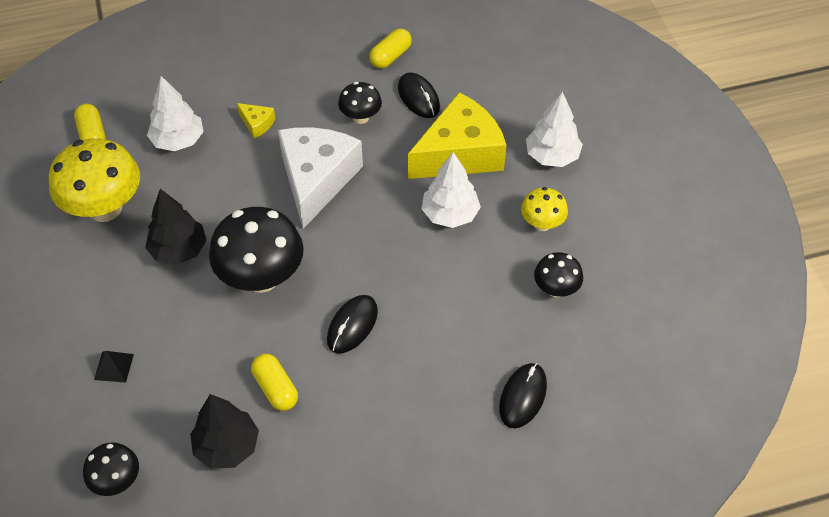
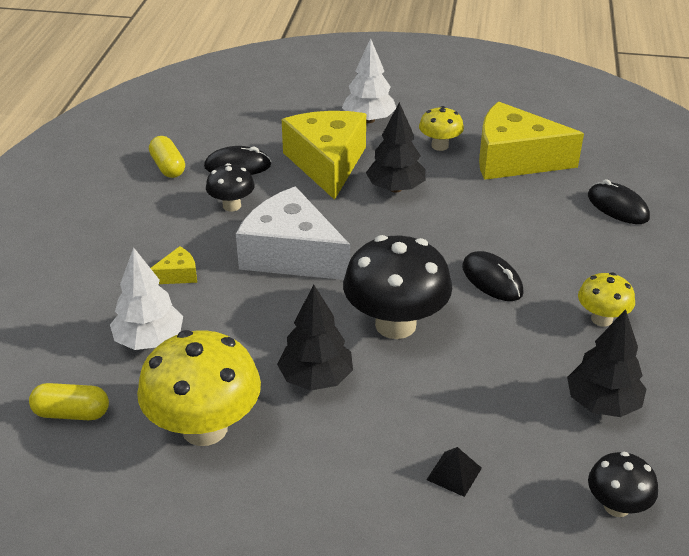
camera: 65 degrees left, 15 degrees down
yellow capsule [251,354,298,411] -> none
white tree [421,152,481,228] -> black tree [366,102,425,192]
black mushroom [534,252,583,297] -> yellow cheese [479,102,584,180]
none -> yellow mushroom [578,272,635,327]

